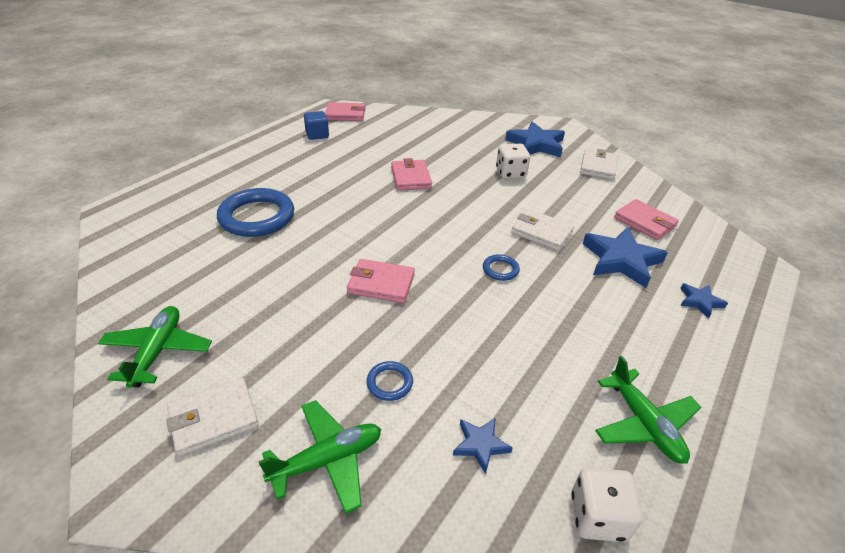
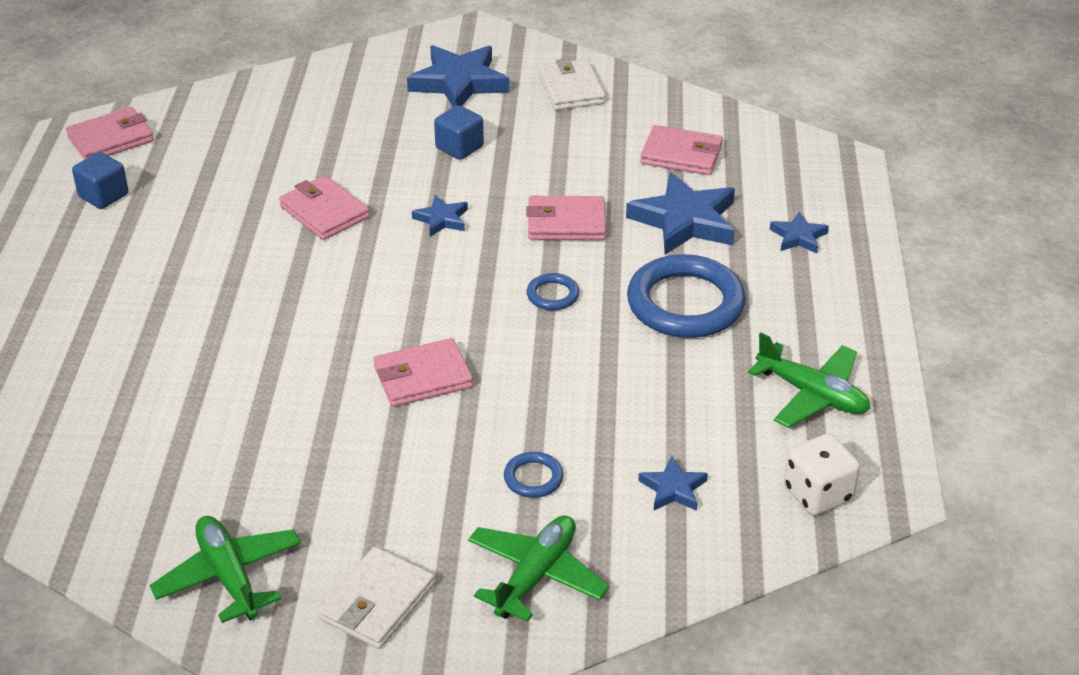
camera: 30 degrees left, 0 degrees up
blue ring [217,188,294,237] -> blue ring moved to [627,254,746,338]
white dice [496,144,530,179] -> blue cube [434,105,484,160]
white wallet [511,209,574,251] -> pink wallet [526,196,606,240]
none -> blue star [412,195,468,237]

